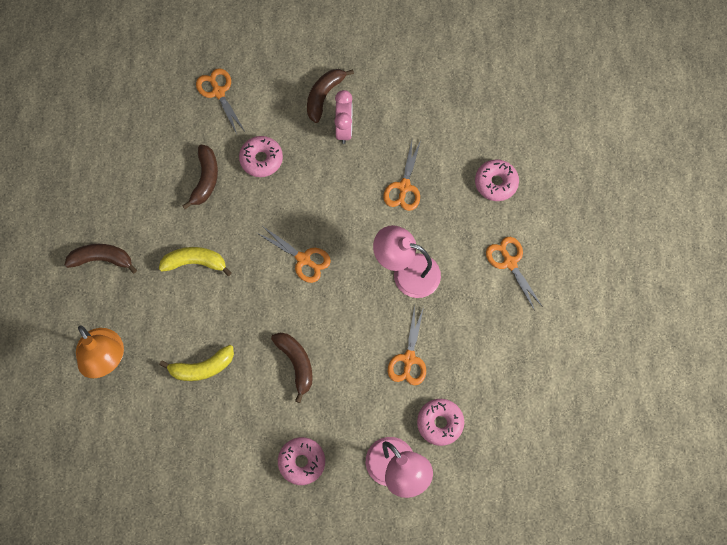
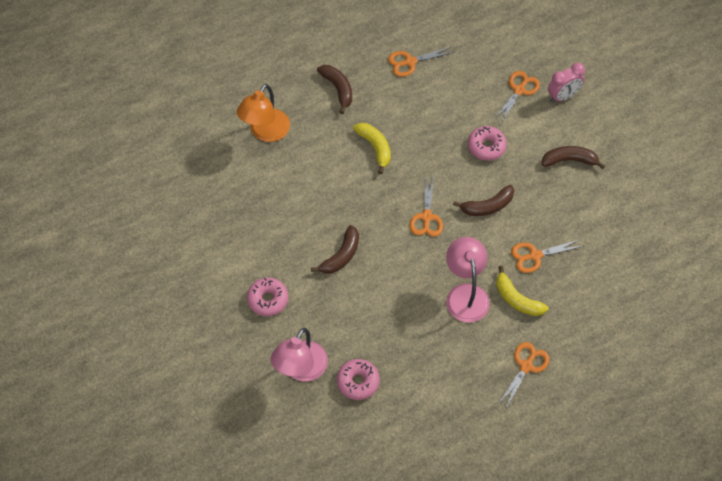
camera: 60 degrees right, 10 degrees down
yellow banana [160,345,234,381] -> yellow banana moved to [496,266,549,316]
brown banana [182,145,218,209] -> brown banana moved to [453,185,514,216]
pink clock [334,90,352,144] -> pink clock moved to [548,63,585,103]
orange scissors [388,306,426,385] -> orange scissors moved to [388,47,454,77]
pink donut [475,160,519,201] -> none

